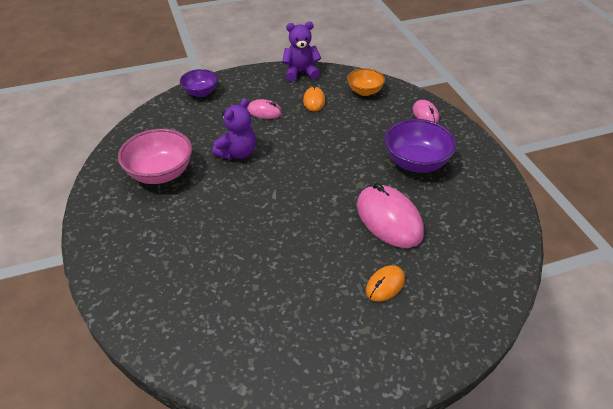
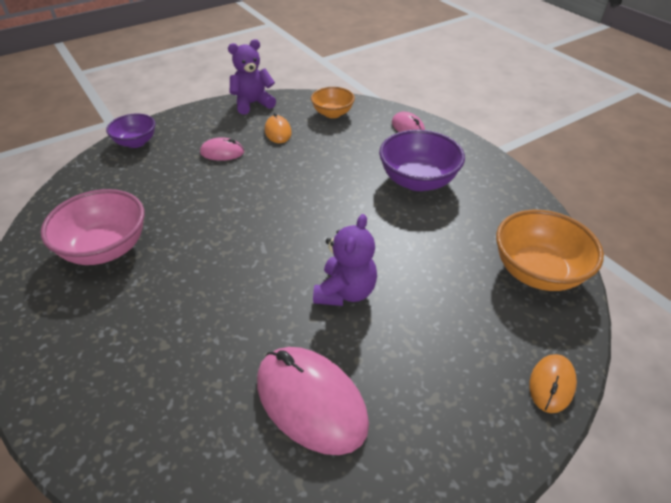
camera: 15 degrees left, 0 degrees up
purple teddy bear [212,98,256,160] -> purple teddy bear moved to [313,214,377,306]
pink mouse [357,183,424,248] -> pink mouse moved to [257,347,369,455]
orange mouse [366,265,405,302] -> orange mouse moved to [529,354,577,413]
none -> orange bowl [496,210,604,291]

